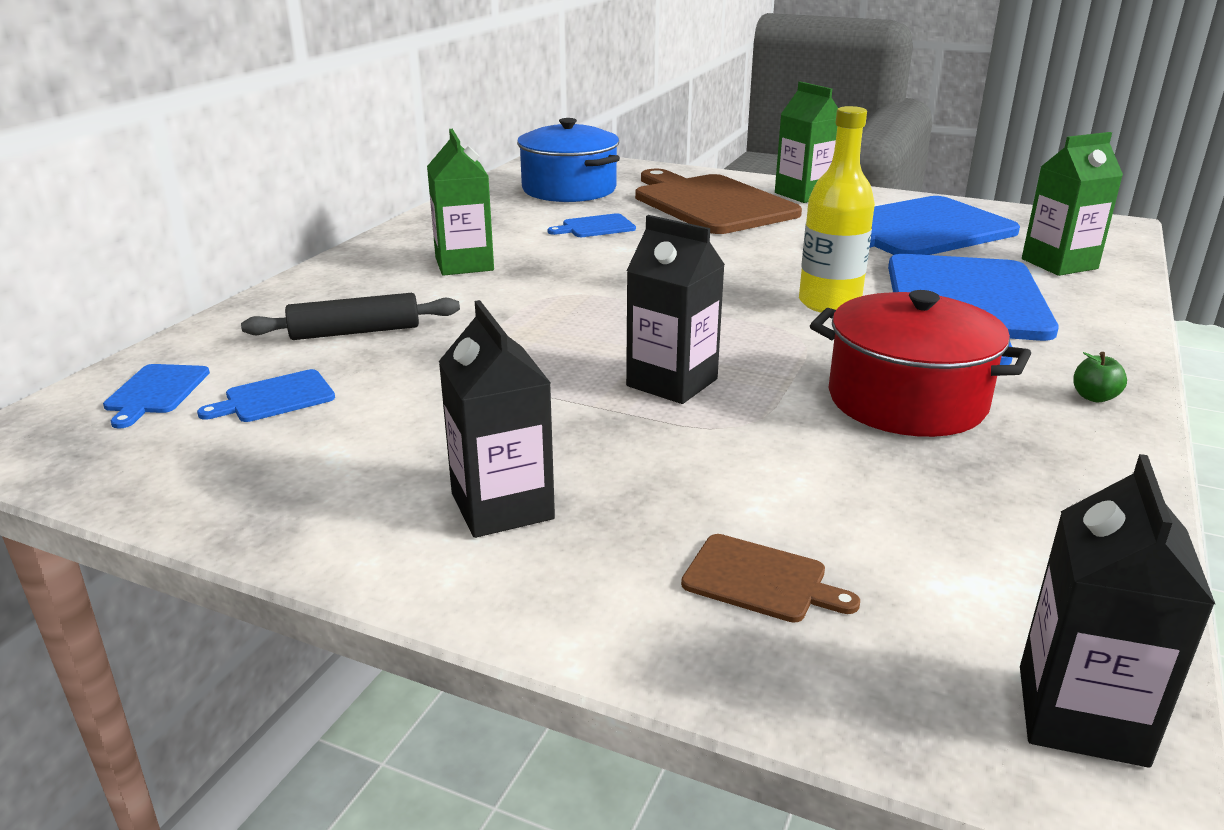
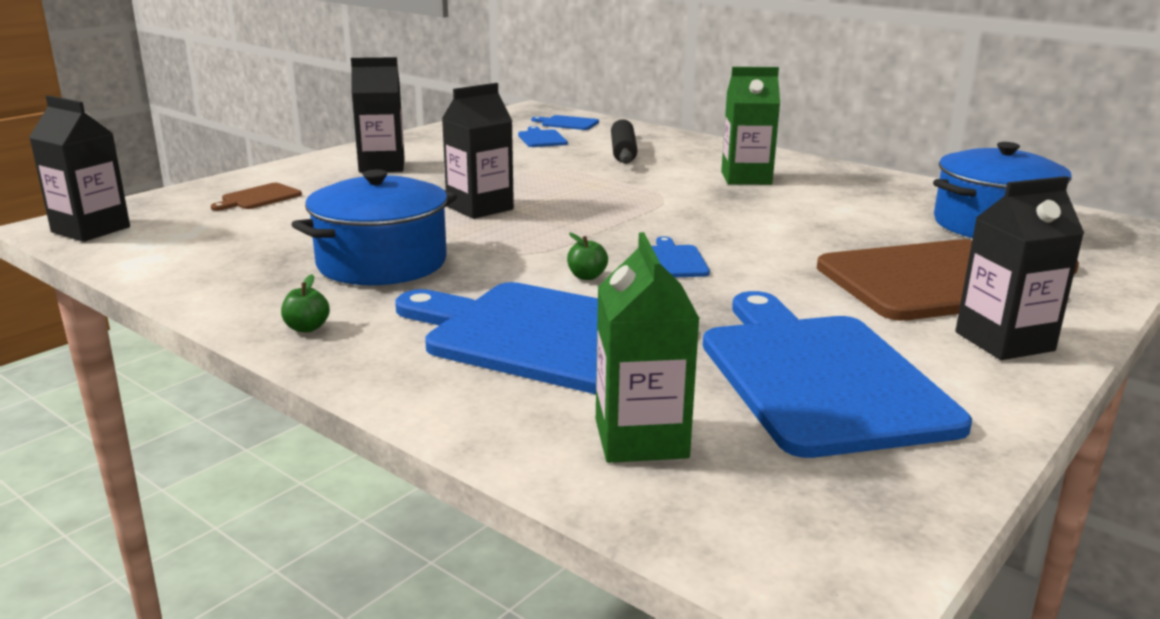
camera: 105 degrees right, 5 degrees down
blue cutting board [548,213,636,237] -> blue cutting board moved to [652,236,710,277]
green carton [775,81,838,203] -> black carton [955,176,1085,360]
yellow bottle [799,106,875,313] -> green apple [567,233,608,280]
red pot [810,290,1031,437] -> blue pot [291,169,457,285]

